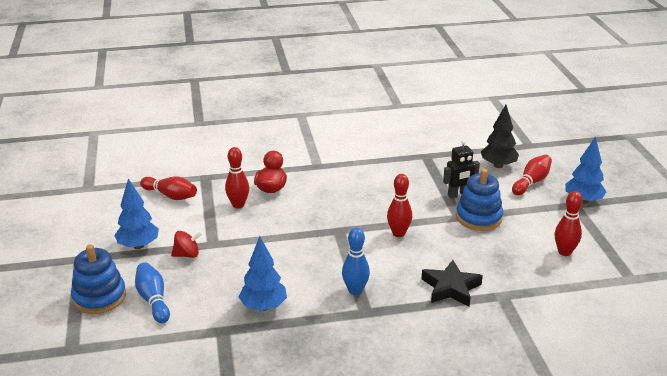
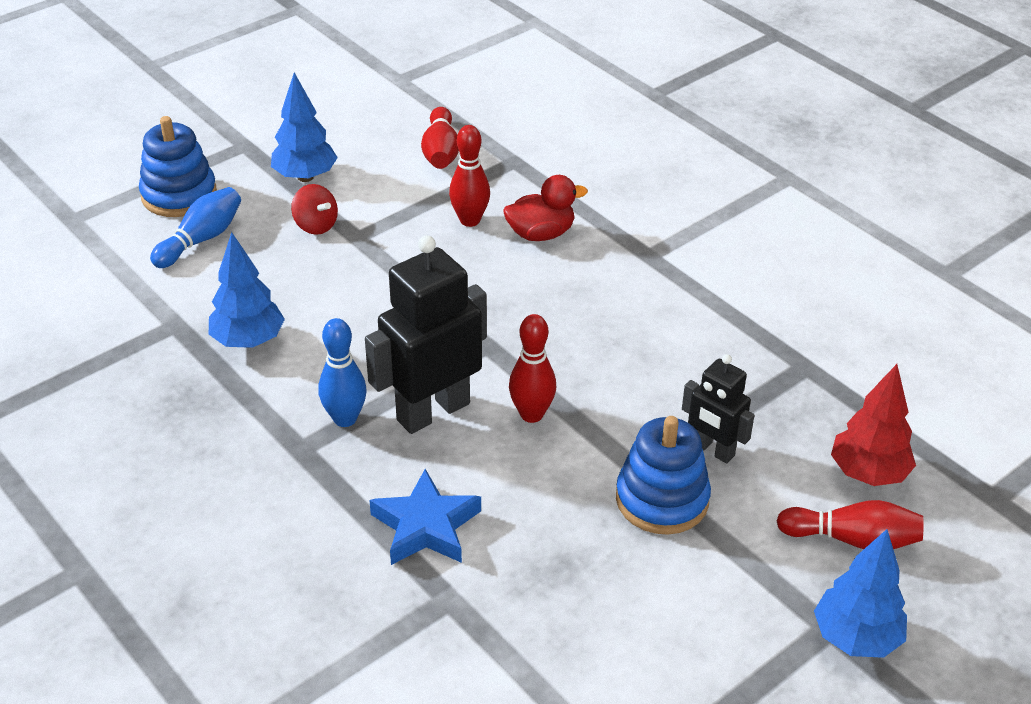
camera: 60 degrees right, 10 degrees up
black star [421,260,483,306] -> blue star [369,469,481,565]
black tree [481,105,519,168] -> red tree [831,364,916,486]
red bowling pin [555,191,583,256] -> none
none -> black robot [365,235,487,434]

